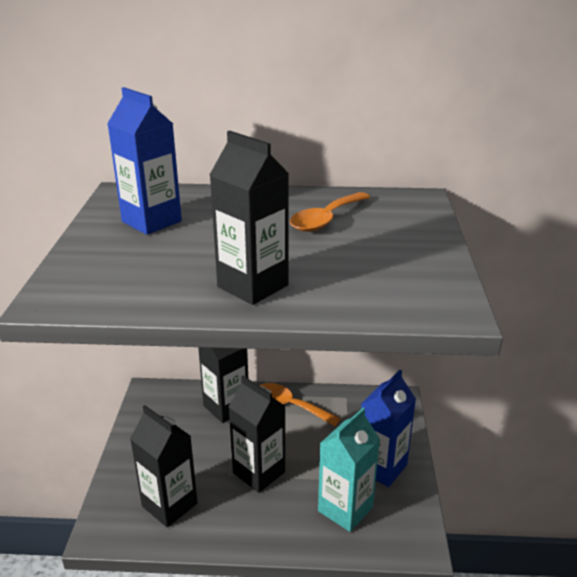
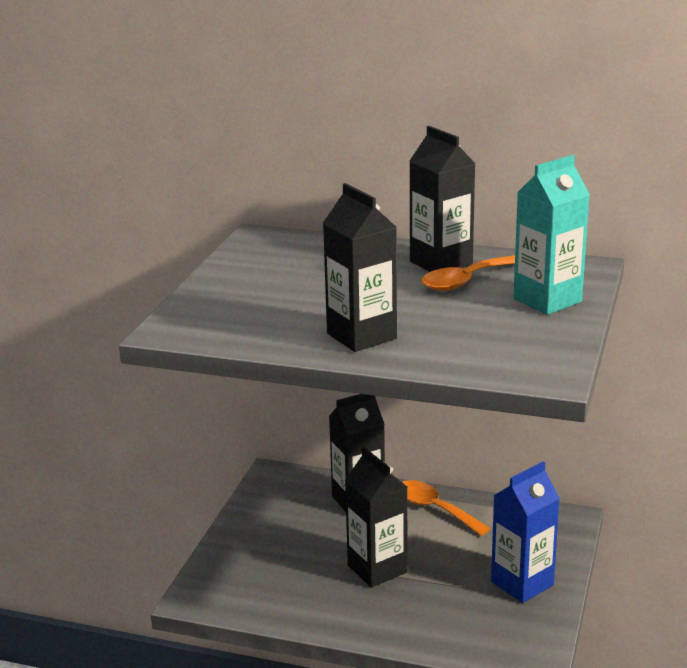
camera: 15 degrees right, 5 degrees down
blue carton [107,87,182,235] -> none
black carton [130,405,198,528] -> black carton moved to [409,126,476,272]
turquoise carton [318,408,380,532] -> turquoise carton moved to [513,155,590,315]

